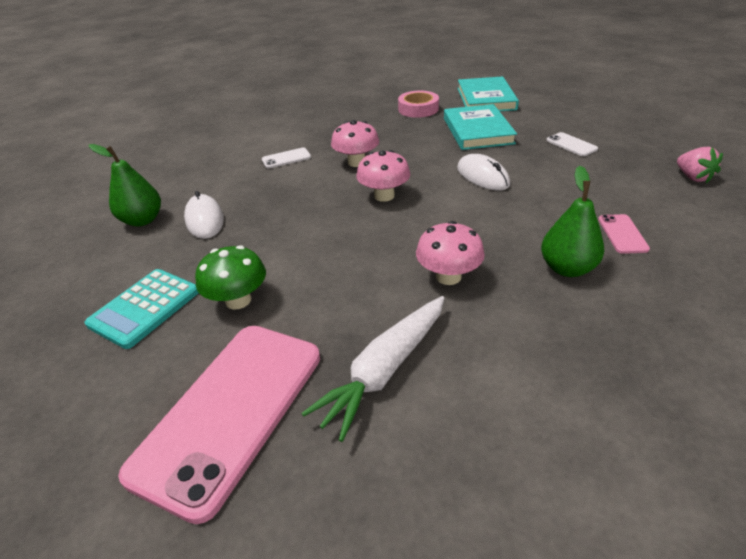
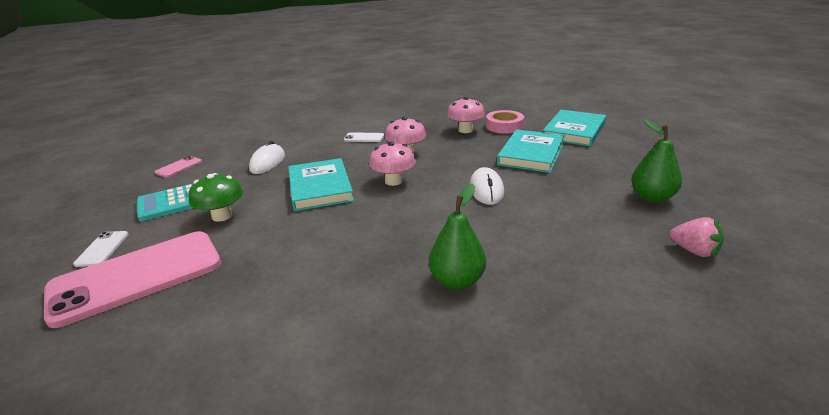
camera: 30 degrees right, 10 degrees down
green pear [89,144,161,227] -> green pear moved to [631,120,682,203]
white carrot [301,296,445,442] -> none
pink mushroom [416,221,485,285] -> pink mushroom moved to [447,97,485,133]
white phone [546,132,598,156] -> white phone moved to [73,231,129,267]
pink phone [598,214,650,254] -> pink phone moved to [155,156,202,177]
pink strawberry [677,147,723,184] -> pink strawberry turned 60 degrees counterclockwise [670,217,724,257]
none -> turquoise book [288,158,354,211]

